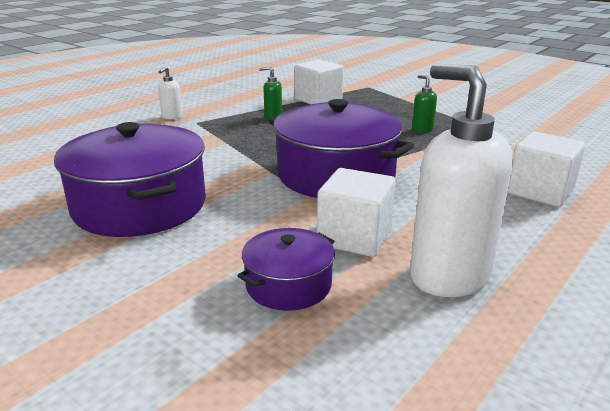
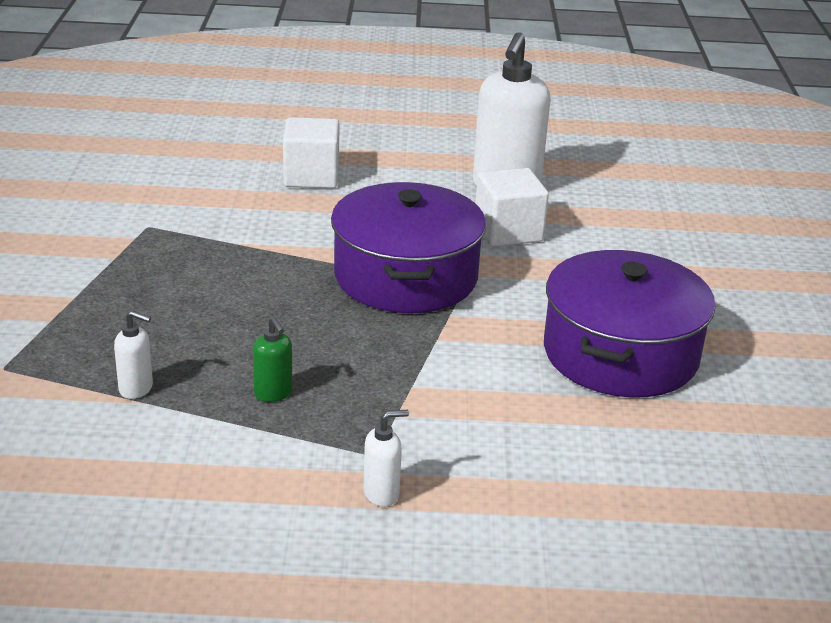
camera: 130 degrees left, 5 degrees up
purple pot [237,228,335,311] -> none
white cube [294,60,344,104] -> white soap dispenser [114,310,153,399]
green soap dispenser [412,75,437,133] -> none

